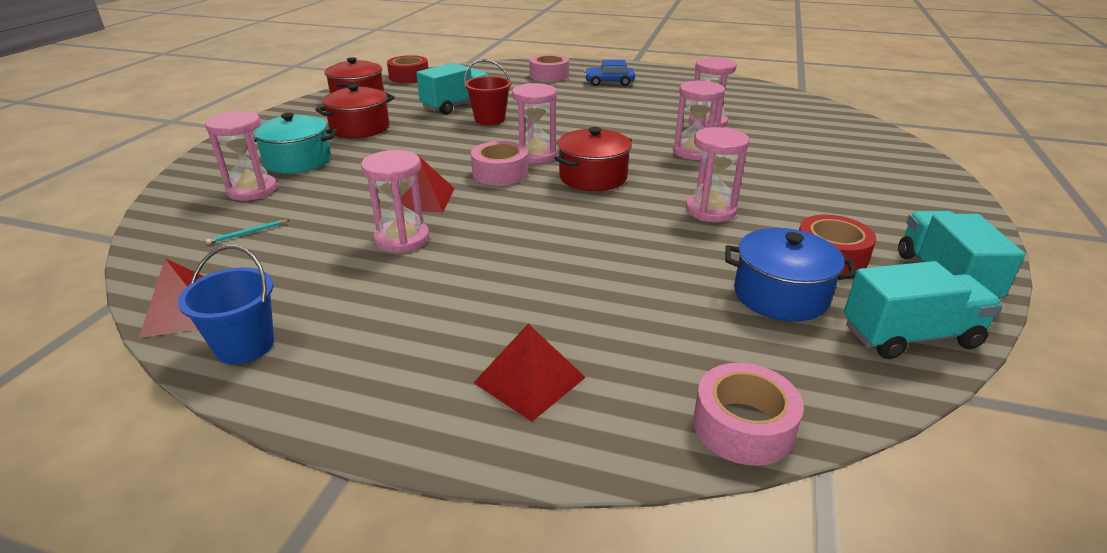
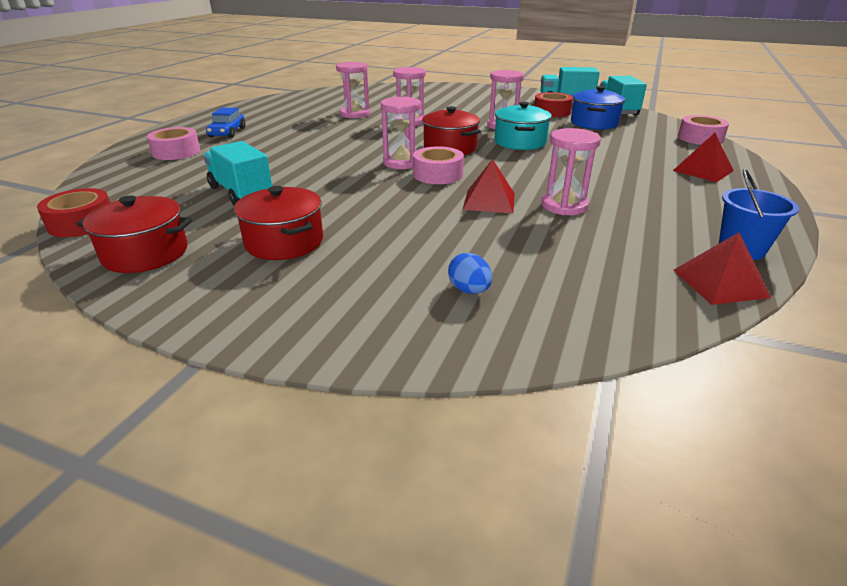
camera: 85 degrees left, 0 degrees up
pink hourglass [205,111,277,201] -> blue egg [448,253,492,294]
turquoise pencil [206,220,290,244] -> none
turquoise pot [254,113,338,174] -> turquoise pot moved to [495,102,552,150]
red bucket [464,59,511,125] -> none

